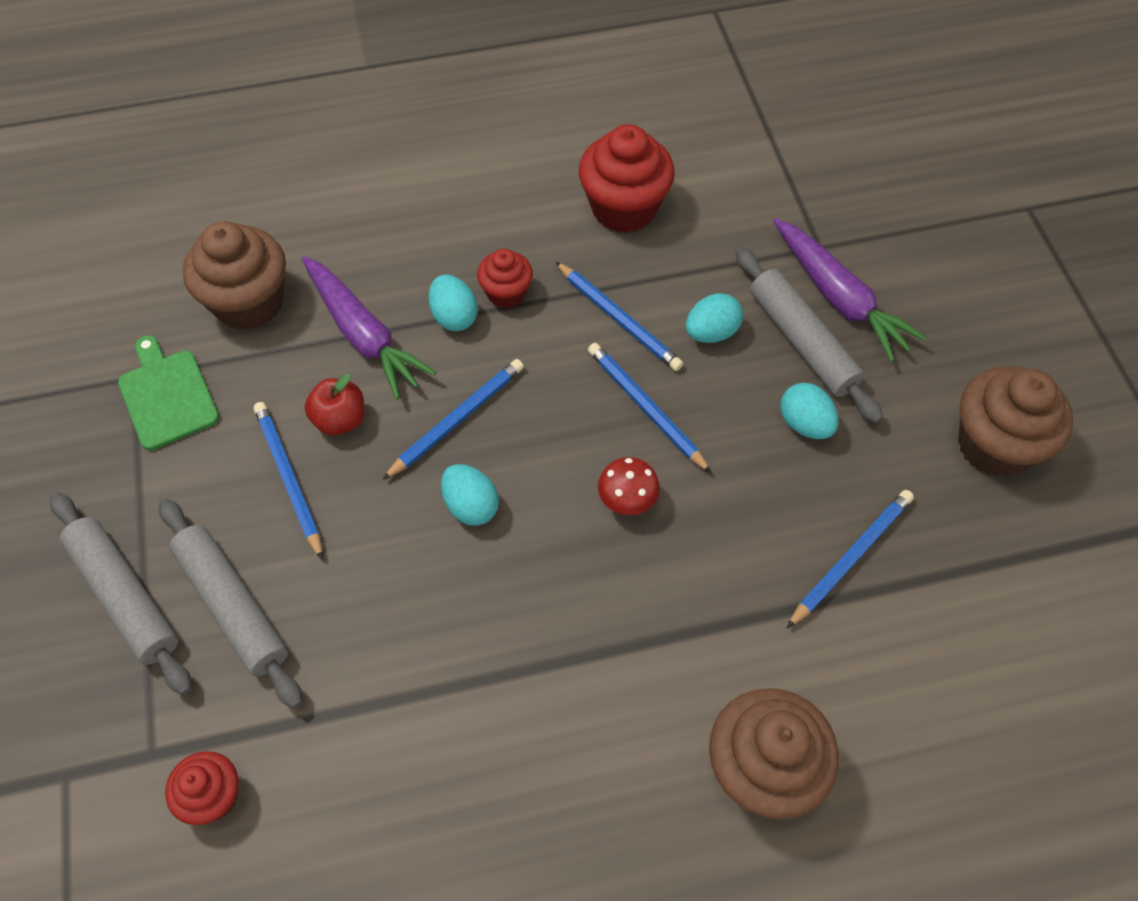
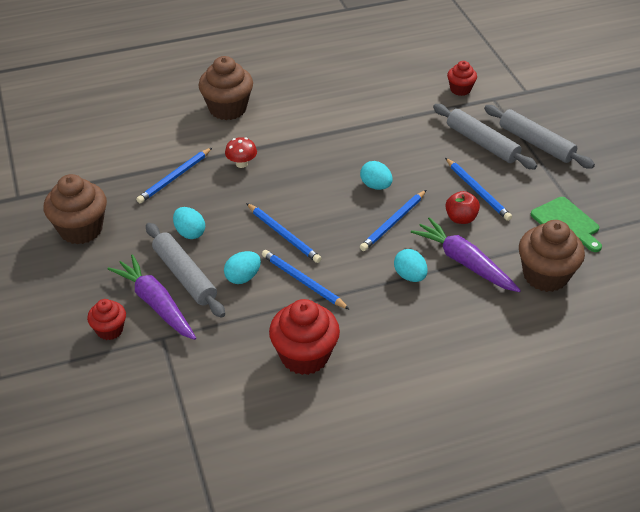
camera: 175 degrees right, 15 degrees down
red cupcake [477,249,533,309] -> red cupcake moved to [87,299,126,340]
red mushroom [598,457,660,515] -> red mushroom moved to [225,137,257,168]

